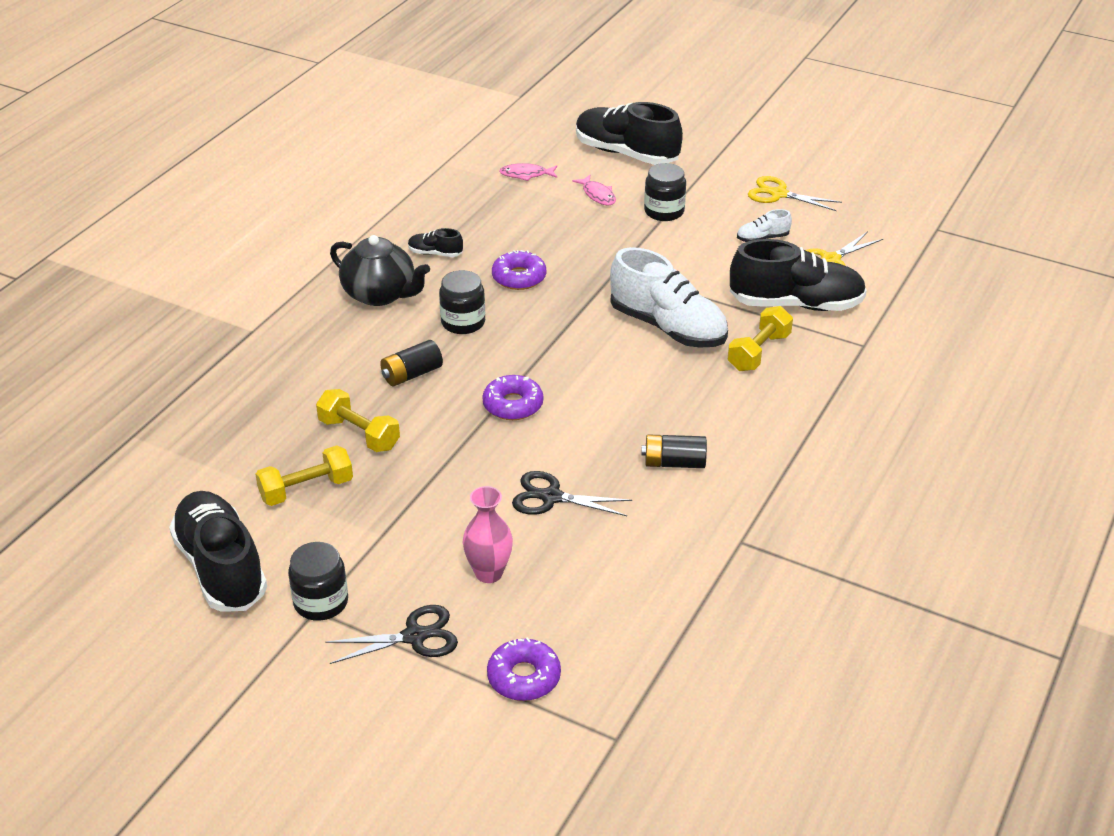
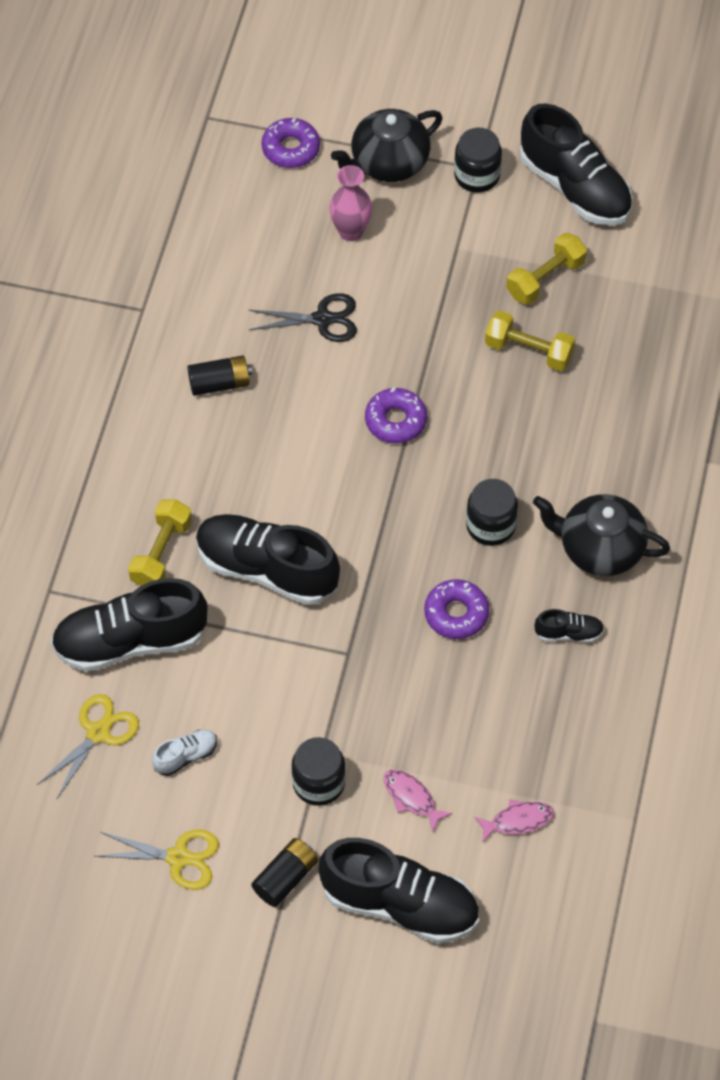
camera: 165 degrees right, 20 degrees up
black scissors [325,605,458,664] -> black teapot [331,109,442,182]
black battery [380,340,443,386] -> black battery moved to [251,838,318,907]
white shoe [610,247,728,348] -> black shoe [196,514,340,605]

